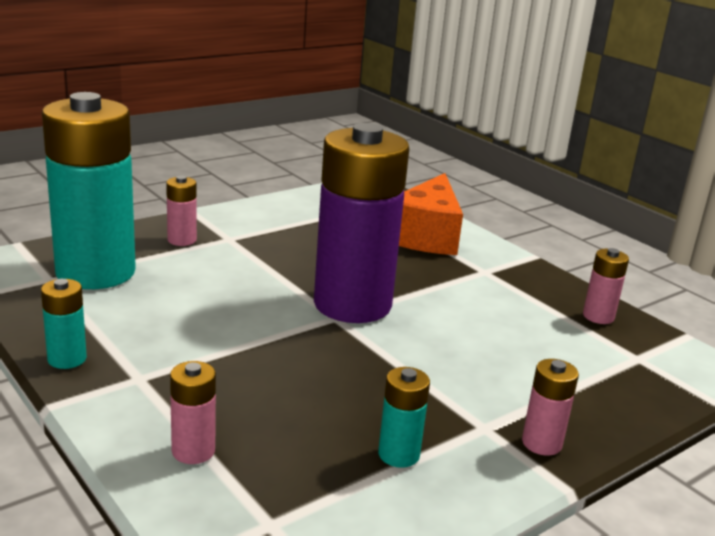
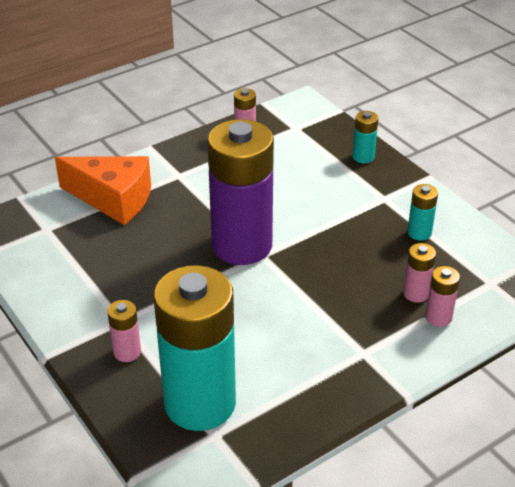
camera: 85 degrees left, 15 degrees up
turquoise battery [41,279,87,369] -> turquoise battery moved to [352,111,378,163]
pink battery [522,359,579,456] -> pink battery moved to [403,243,436,303]

